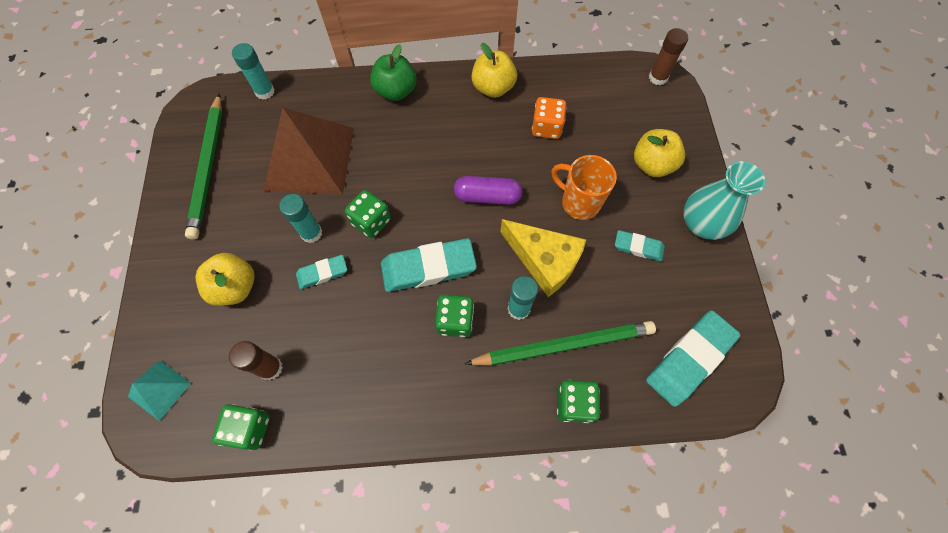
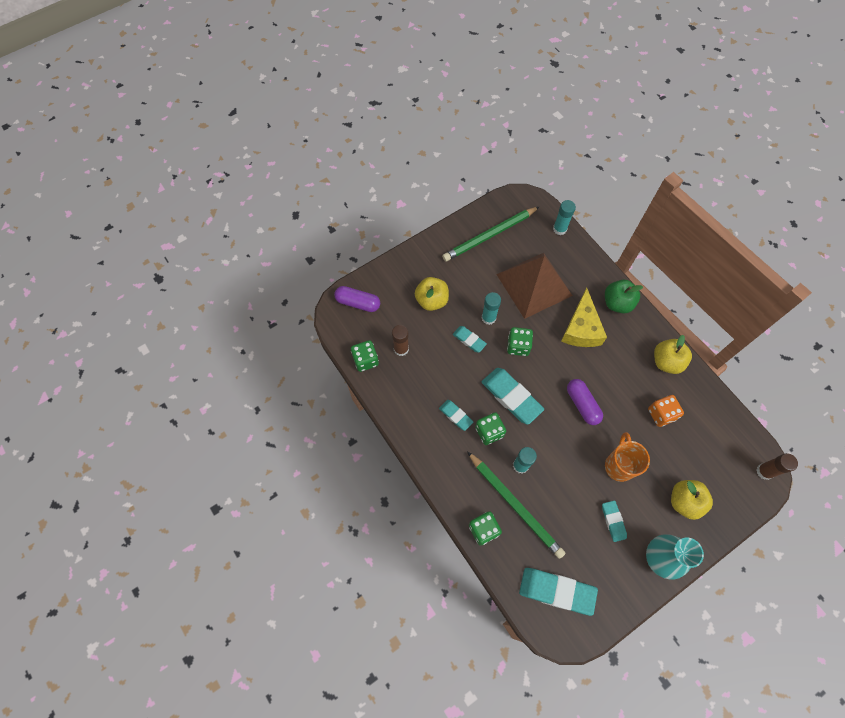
camera: 60 degrees right, 0 degrees up
turquoise pyramid [128,360,191,421] -> purple capsule [334,286,380,312]
yellow cheese [500,219,586,297] -> yellow cheese moved to [561,288,607,347]
none -> turquoise eraser [439,400,473,431]

